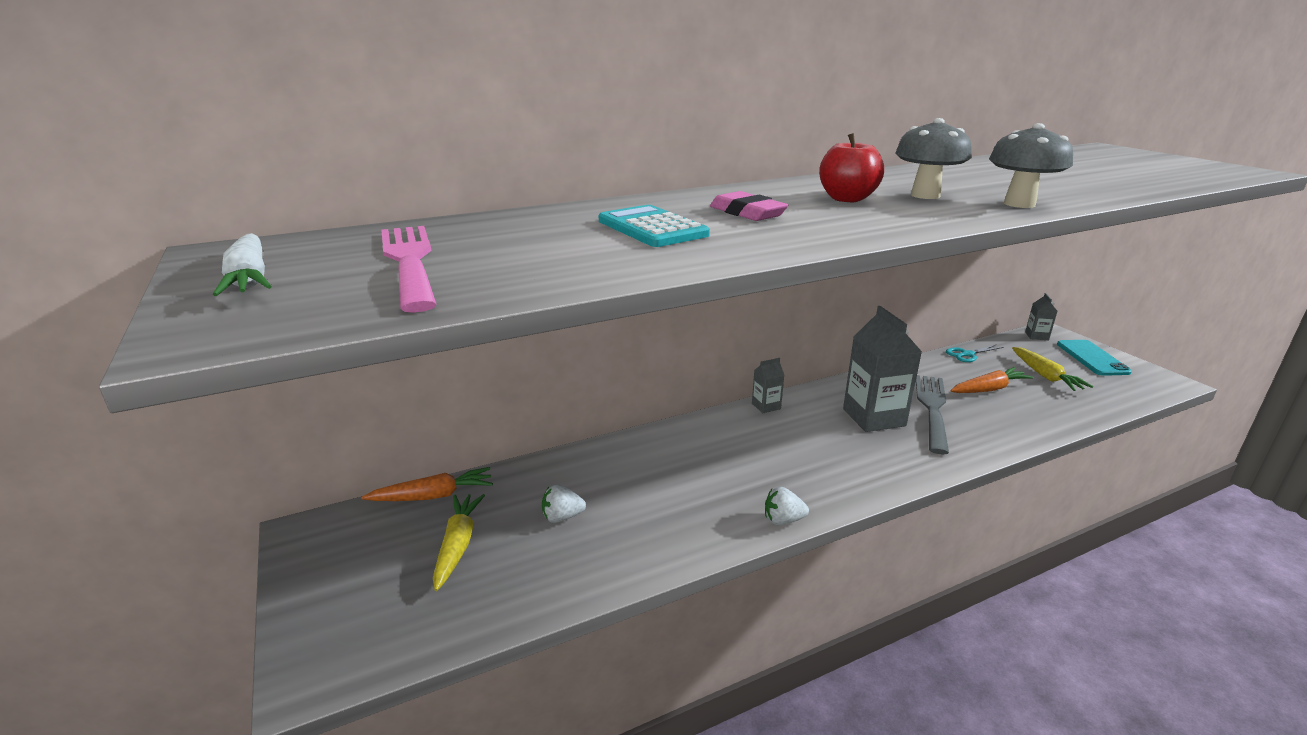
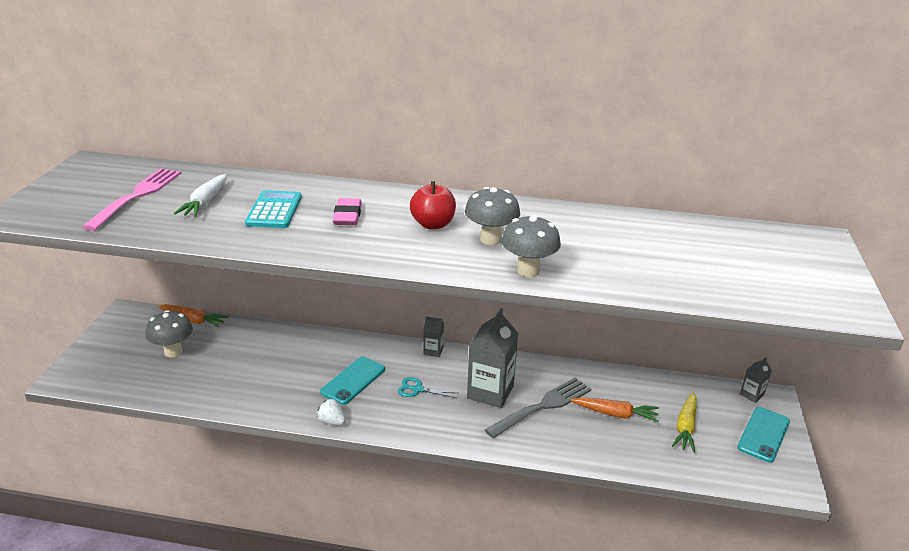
camera: 35 degrees right, 5 degrees up
white carrot [213,233,272,296] -> white carrot moved to [174,174,227,217]
yellow carrot [433,494,485,591] -> grey mushroom [145,310,193,357]
white strawberry [542,484,586,523] -> none
turquoise scissors [946,345,1003,362] -> turquoise scissors moved to [398,377,457,398]
none -> turquoise phone [320,357,385,405]

